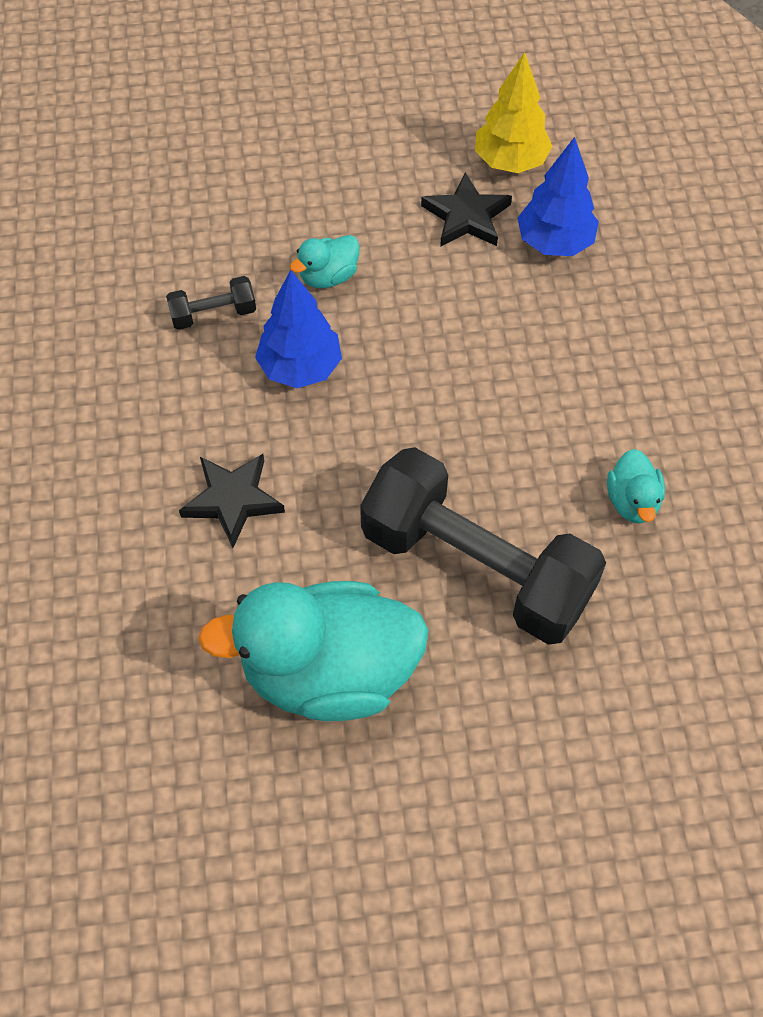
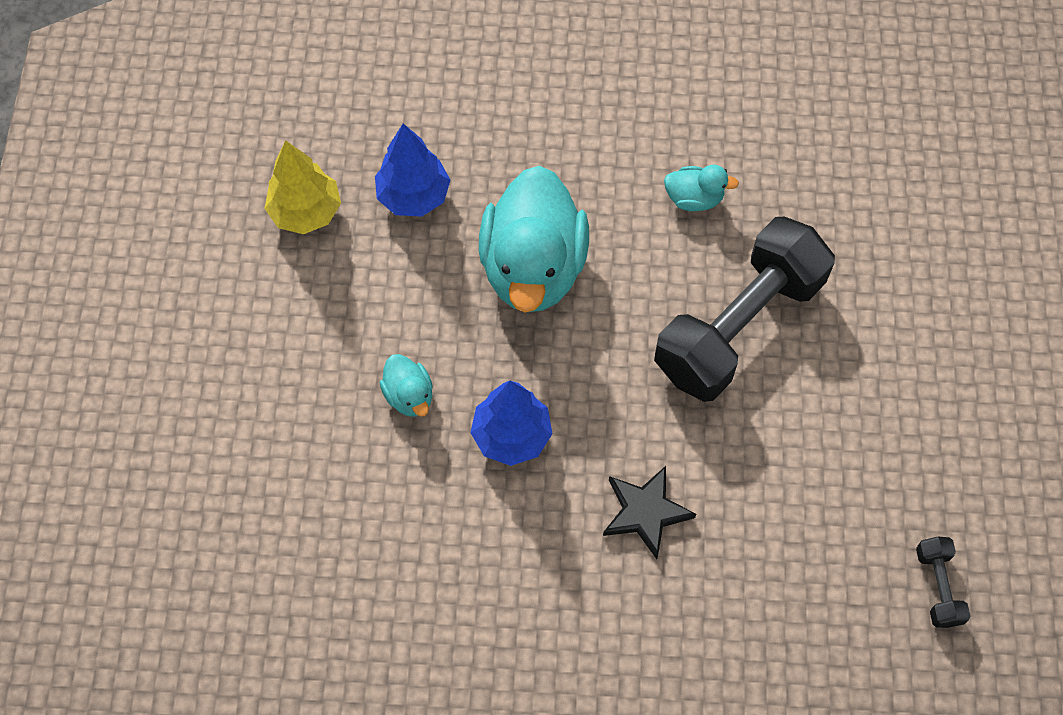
camera: 80 degrees left, 5 degrees up
black dumbbell [166,276,256,330] -> black dumbbell moved to [916,537,970,628]
turquoise duck [198,581,429,721] -> turquoise duck moved to [479,166,589,313]
black star [421,172,512,247] -> none

